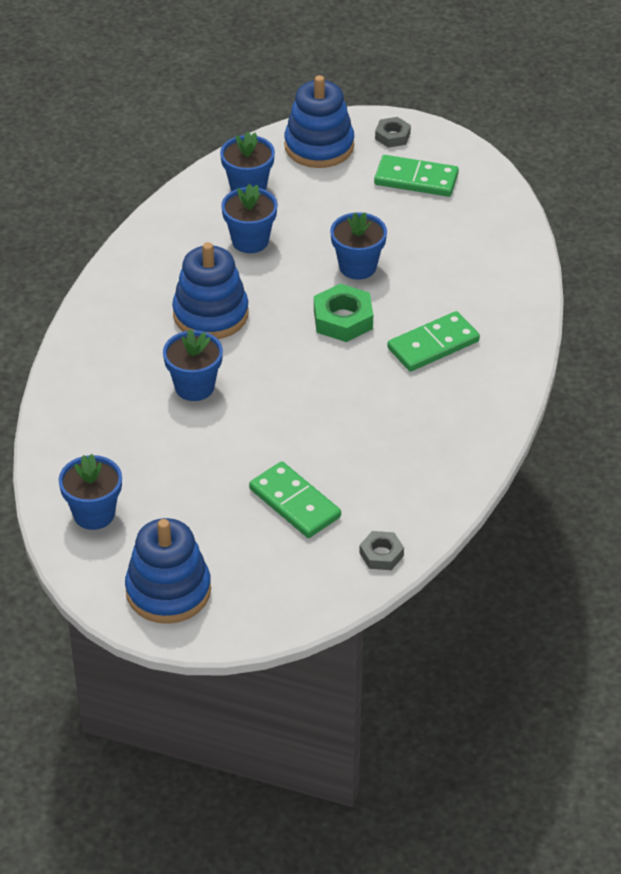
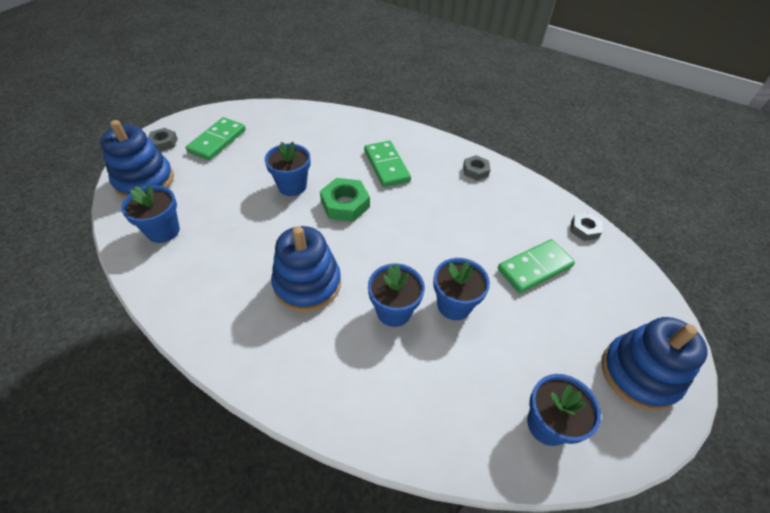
camera: 80 degrees left, 5 degrees up
blue flower pot [221,184,277,253] -> blue flower pot moved to [433,258,490,320]
none -> grey nut [463,155,490,180]

